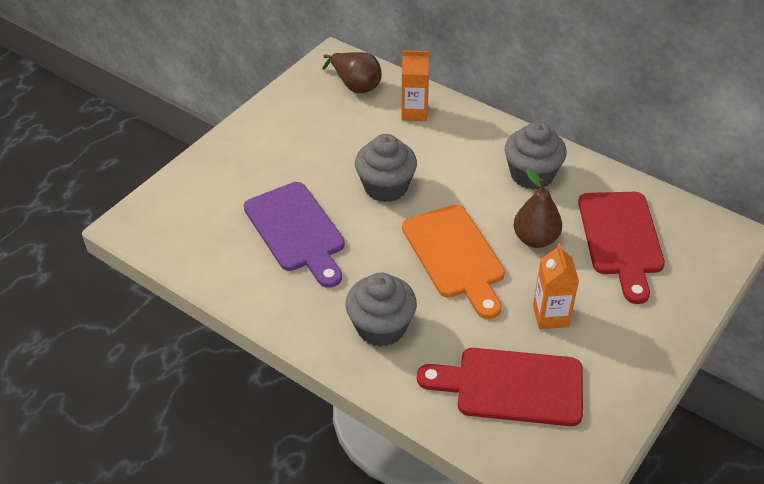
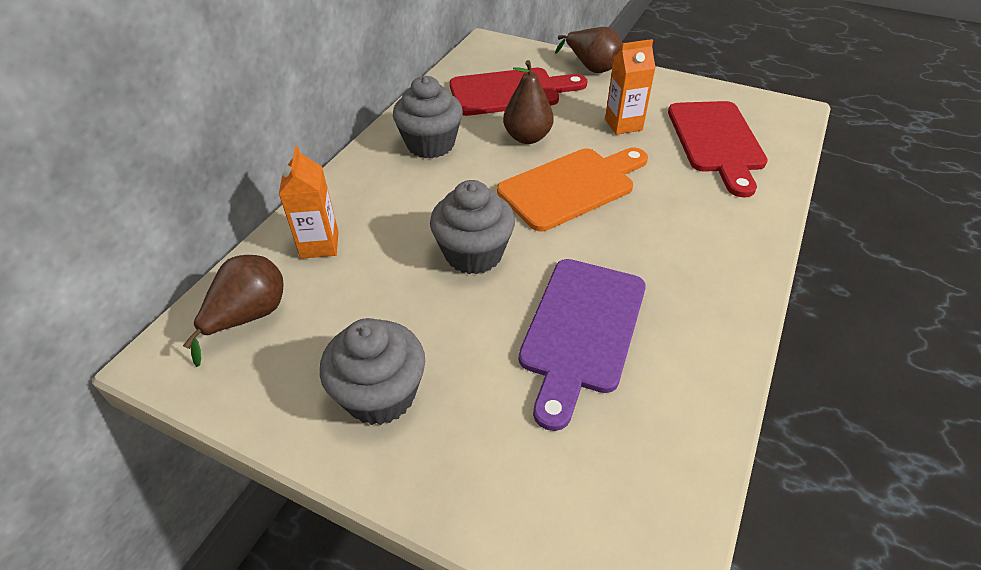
camera: 100 degrees left, 0 degrees up
purple cutting board [244,182,345,288] -> purple cutting board turned 150 degrees clockwise [519,259,646,431]
grey cupcake [345,272,417,347] -> grey cupcake moved to [320,318,425,425]
none -> brown pear [555,27,622,73]

